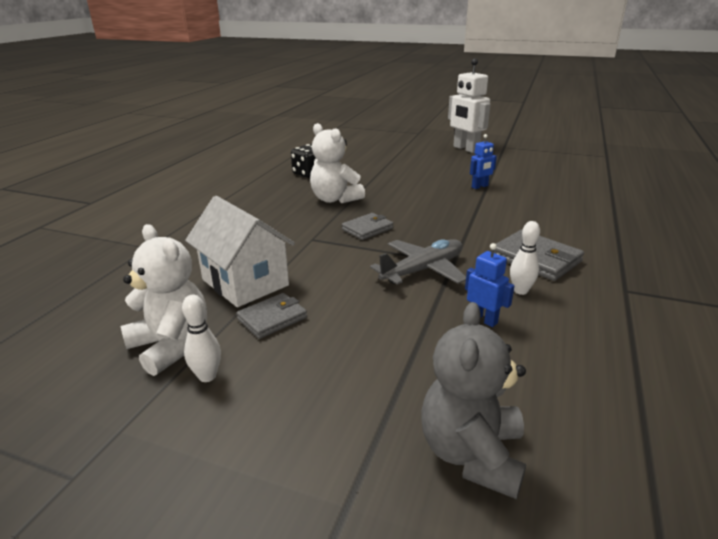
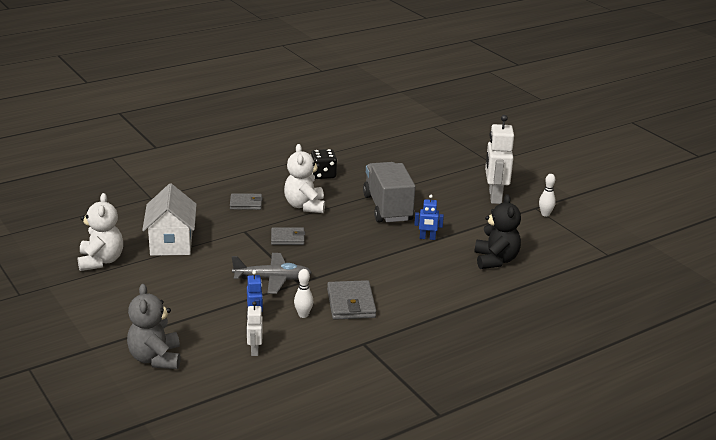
camera: 35 degrees right, 0 degrees up
white bowling pin [182,295,221,382] -> white bowling pin moved to [539,174,556,217]
grey wallet [236,293,307,339] -> grey wallet moved to [230,193,263,210]
grey teddy bear [421,302,526,499] -> grey teddy bear turned 60 degrees counterclockwise [127,284,181,369]
none -> white robot [246,301,263,356]
none -> grey truck [363,162,416,222]
none -> black teddy bear [475,194,521,269]

